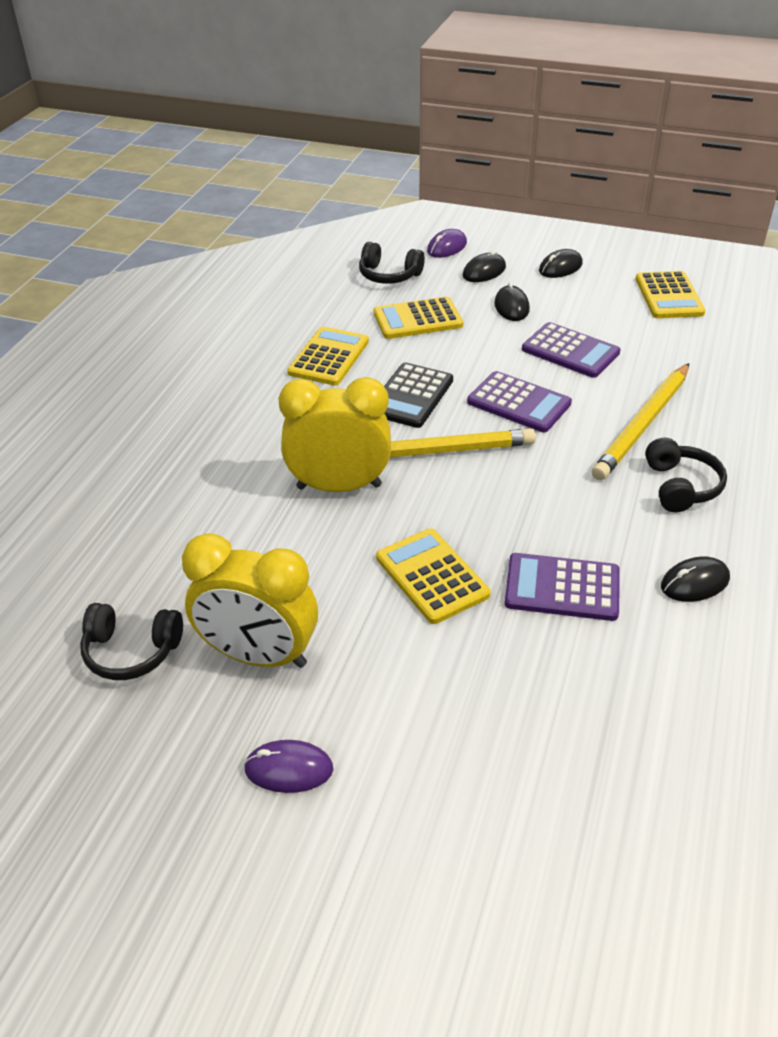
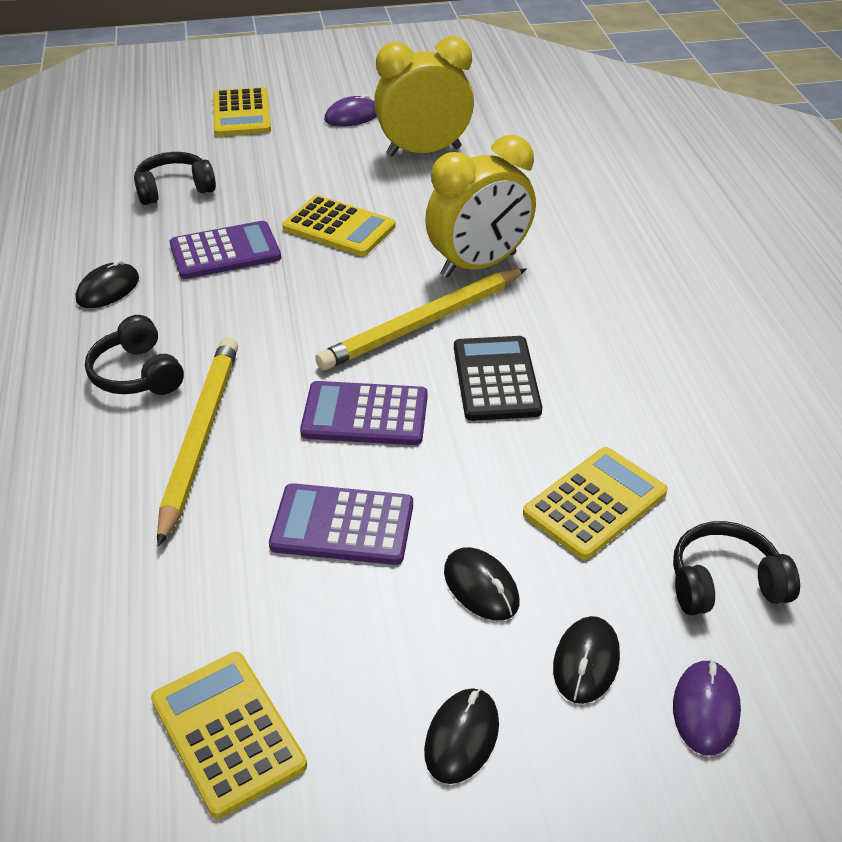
camera: 150 degrees right, 0 degrees up
black headphones [80,603,183,680] -> black headphones moved to [134,152,216,205]
yellow calculator [287,327,369,385] -> yellow calculator moved to [213,87,271,136]

